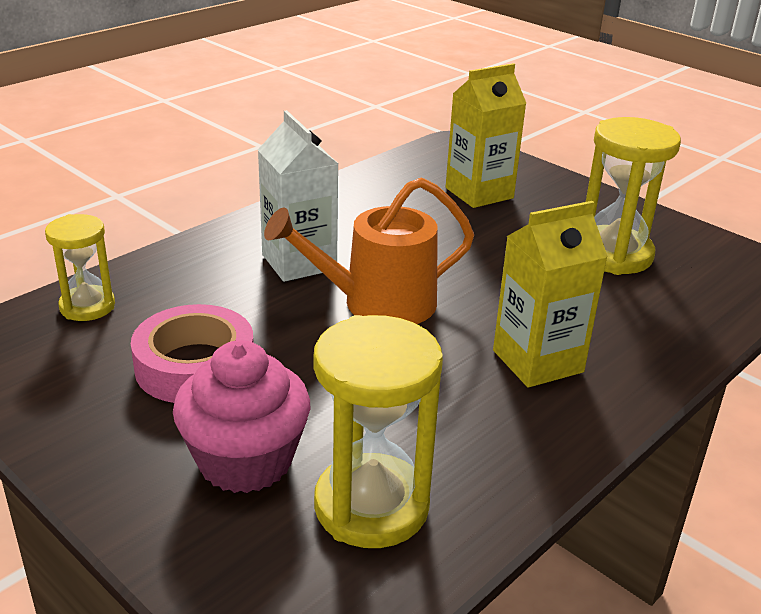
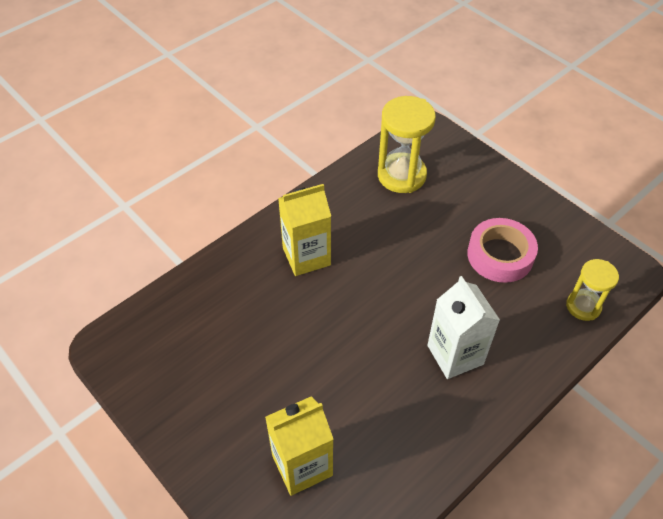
camera: 175 degrees left, 20 degrees up
pink cupcake [173,340,310,493] -> none
orange watering can [264,177,474,324] -> none
yellow hourglass [586,117,681,275] -> none

